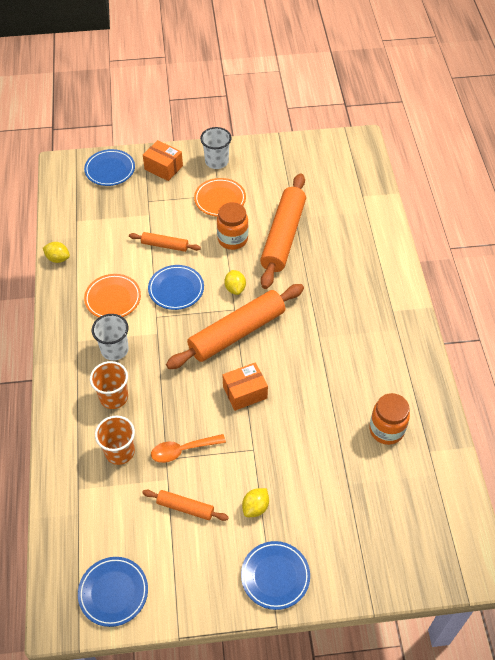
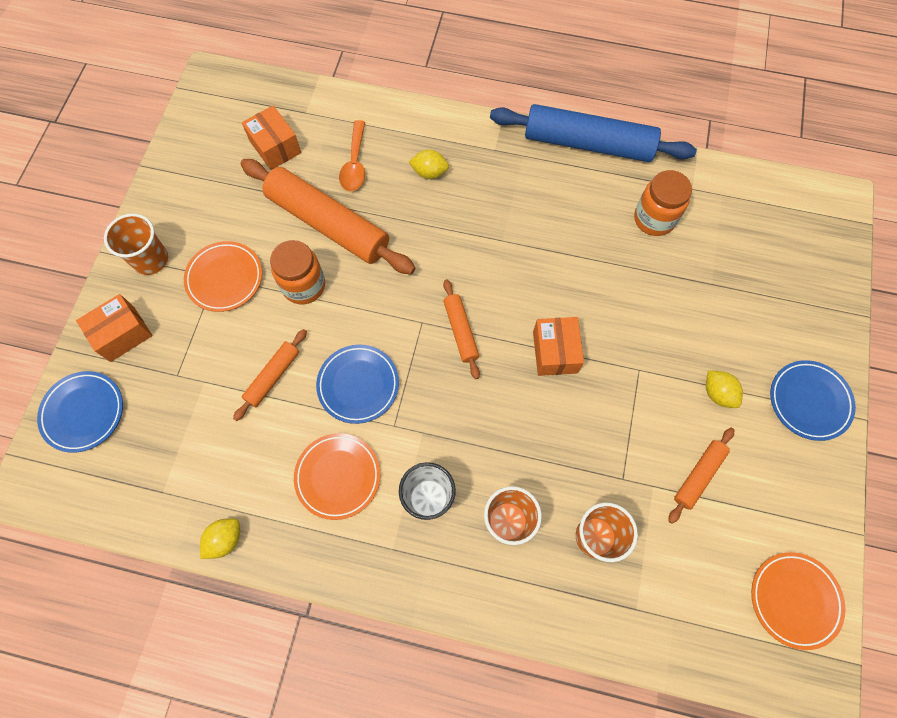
camera: 70 degrees left, 15 degrees up
blue plate [78,557,148,627] -> orange plate [751,552,845,650]
orange spoon [151,434,226,463] -> orange spoon moved to [339,120,365,191]
orange rolling pin [166,284,304,369] -> orange rolling pin [443,279,480,379], size x0.48
white cup [200,127,232,169] -> orange cup [104,213,168,275]
yellow lemon [224,270,246,295] -> yellow lemon moved to [409,150,449,179]
none -> orange box [242,105,301,170]
none -> blue rolling pin [490,104,697,162]

